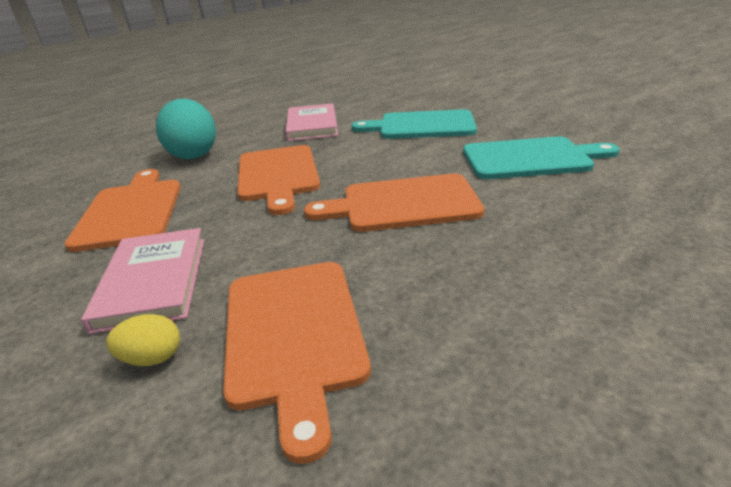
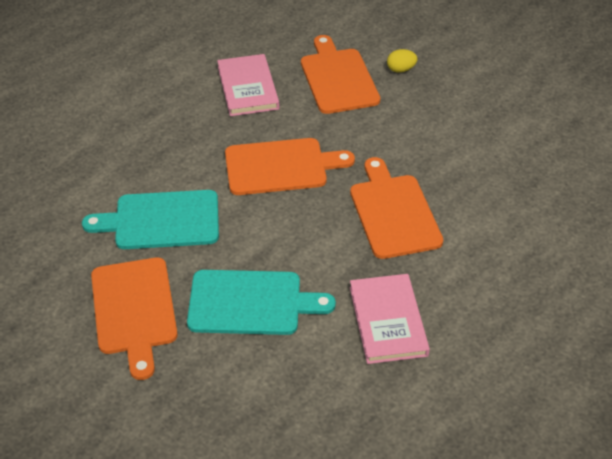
camera: 175 degrees right, 15 degrees up
orange cutting board [65,169,181,252] -> orange cutting board moved to [91,257,178,380]
pink book [81,228,204,334] -> pink book moved to [217,54,279,116]
turquoise egg [156,99,216,159] -> none

